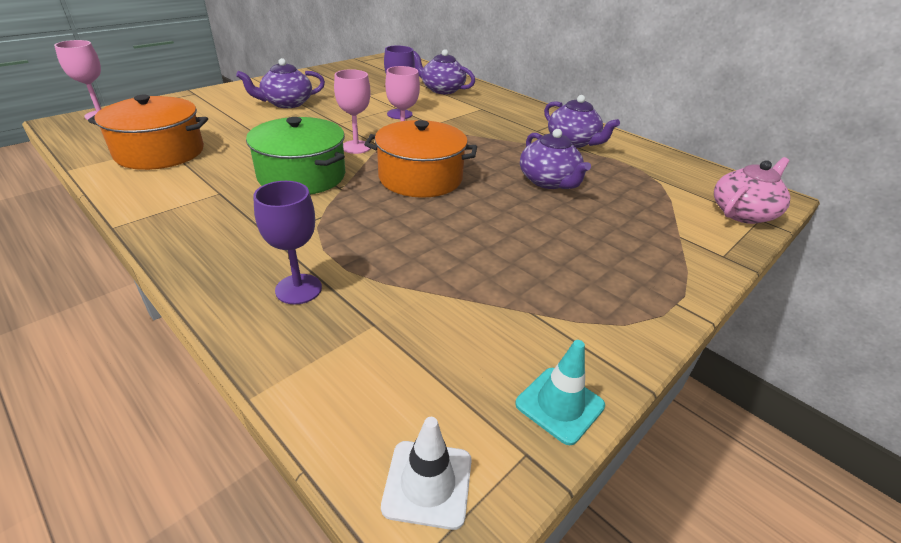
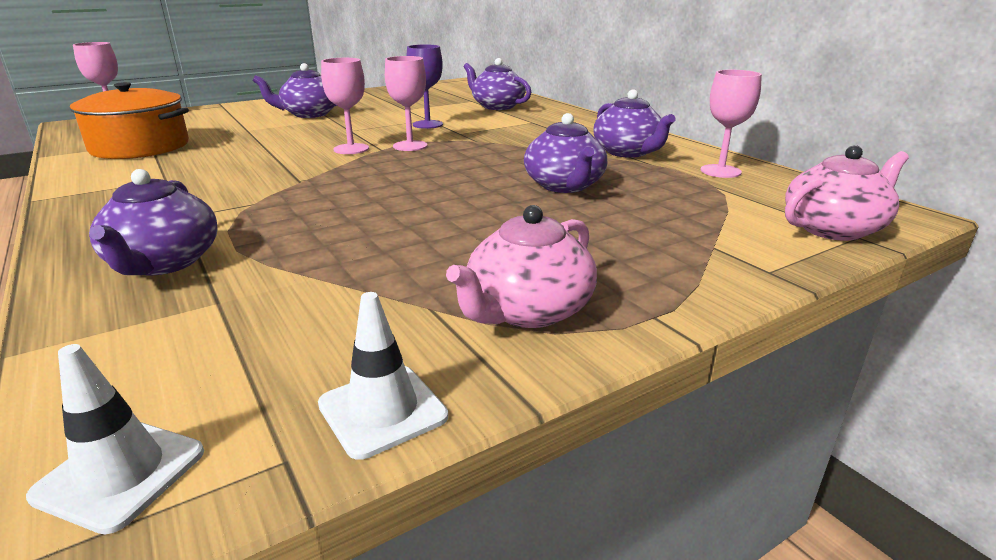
camera: 15 degrees right, 10 degrees down
green pot [246,117,345,195] -> none
purple goblet [253,181,322,304] -> purple teapot [89,169,218,275]
orange pot [364,120,477,198] -> none
turquoise traffic cone [515,340,605,445] -> white traffic cone [318,292,448,460]
none -> pink teapot [446,205,597,328]
none -> pink goblet [700,70,762,178]

